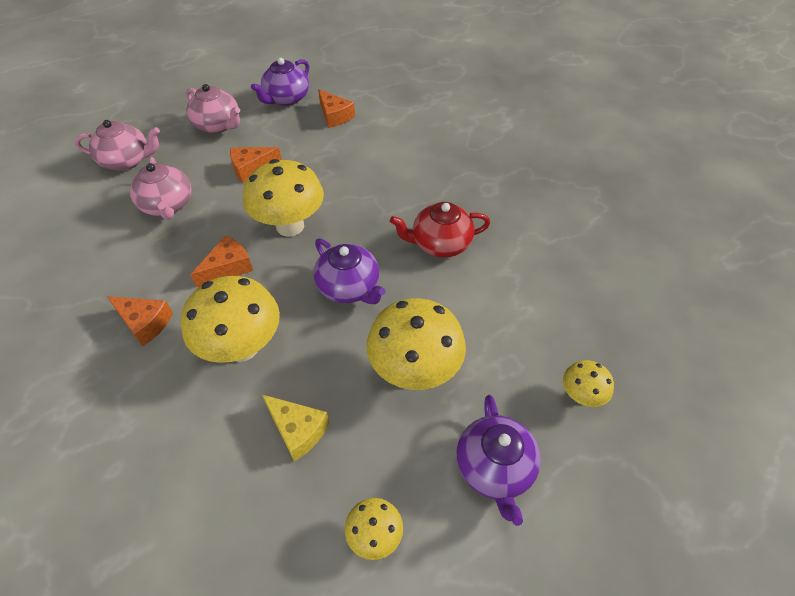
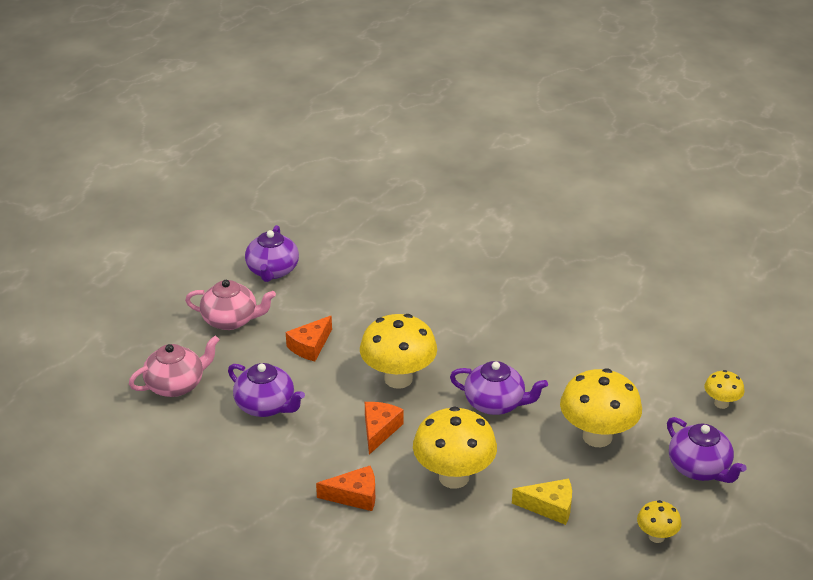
camera: 30 degrees left, 15 degrees down
pink teapot [130,157,192,220] -> purple teapot [228,363,305,417]
orange cheese [318,89,355,128] -> none
red teapot [390,202,490,257] -> none

